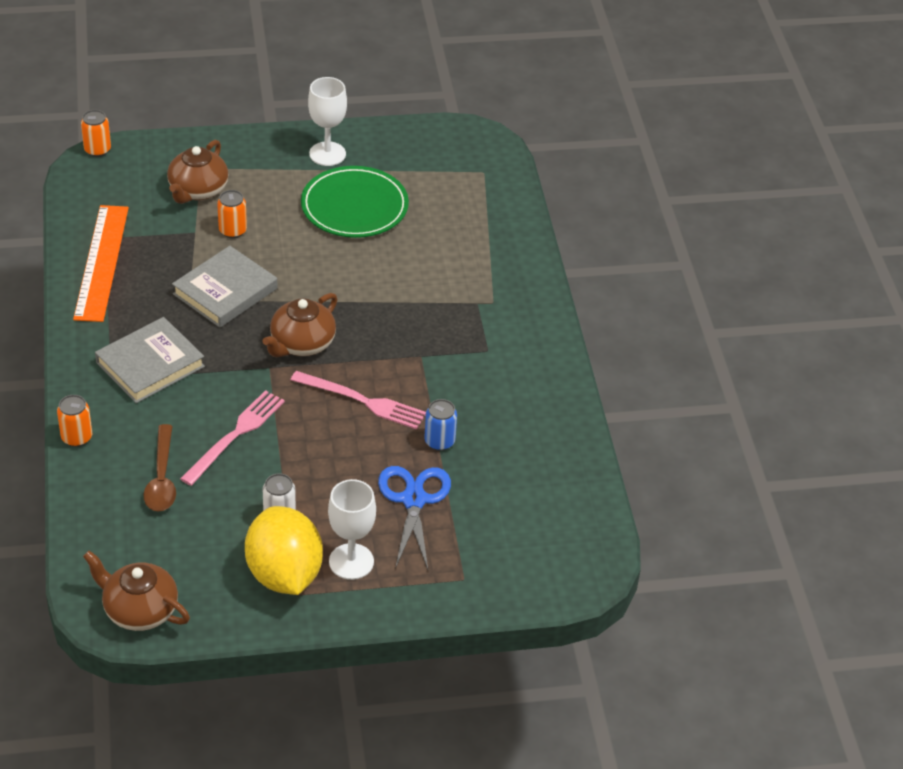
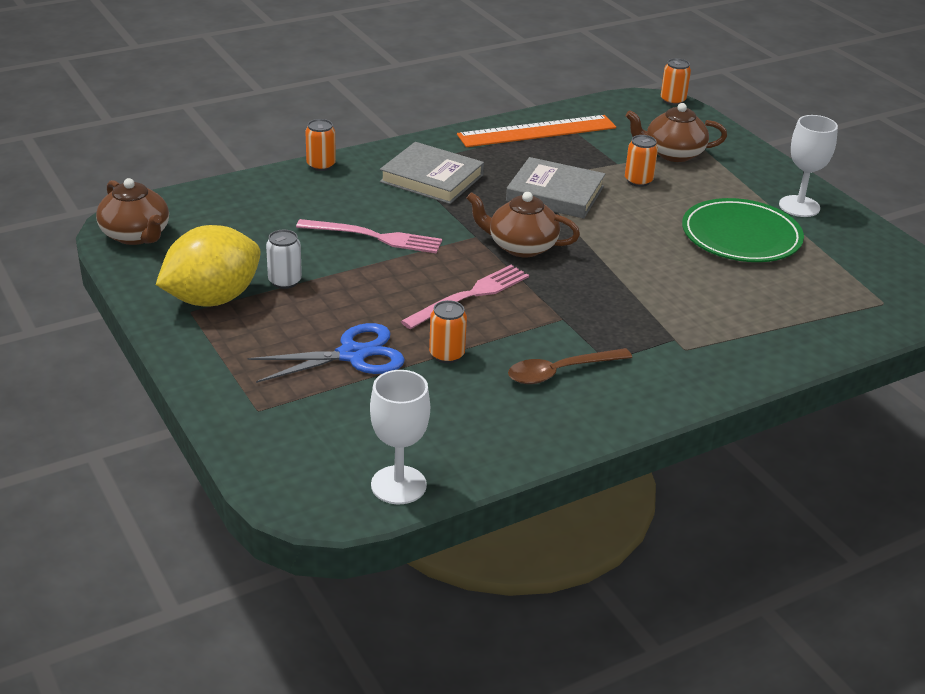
camera: 70 degrees right, 10 degrees down
brown teapot [83,551,190,631] -> brown teapot turned 135 degrees clockwise [96,178,169,245]
brown spoon [143,424,176,512] -> brown spoon moved to [508,348,632,384]
pink fork [291,371,426,430] -> pink fork turned 135 degrees counterclockwise [401,265,529,329]
white goblet [328,479,376,580] -> white goblet moved to [370,370,430,504]
blue can [425,399,457,451] -> orange can [429,300,467,363]

